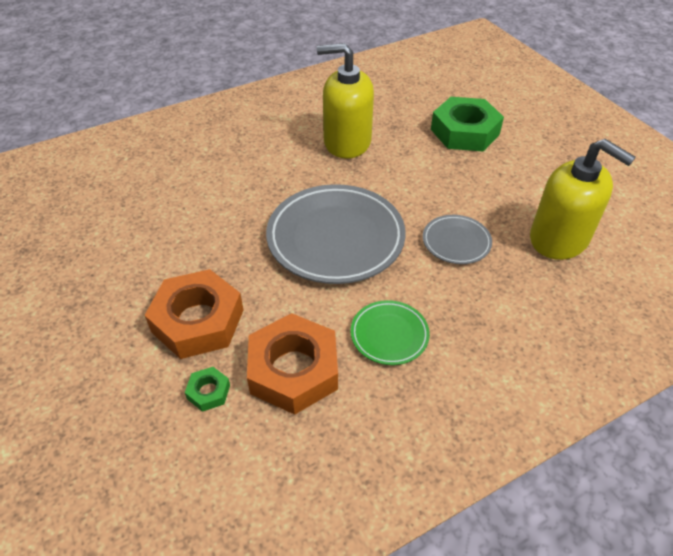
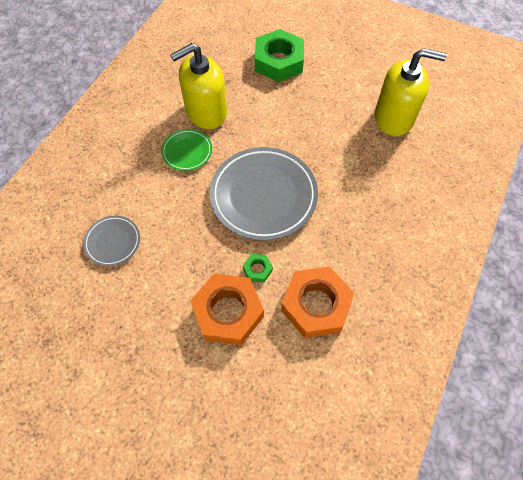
camera: 35 degrees left, 15 degrees up
green nut [185,367,230,412] -> green nut moved to [243,254,273,282]
green plate [351,300,430,365] -> green plate moved to [161,129,212,171]
grey plate [423,215,492,264] -> grey plate moved to [83,216,140,266]

